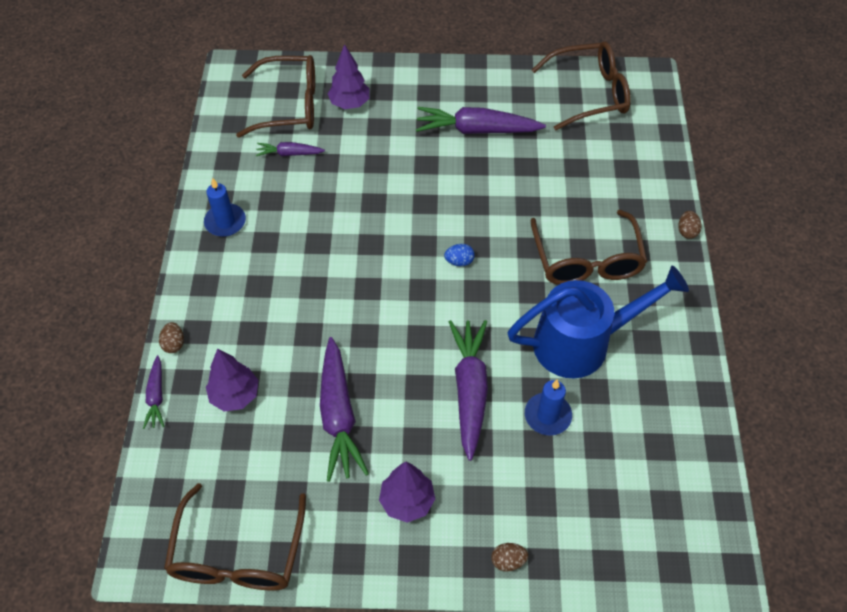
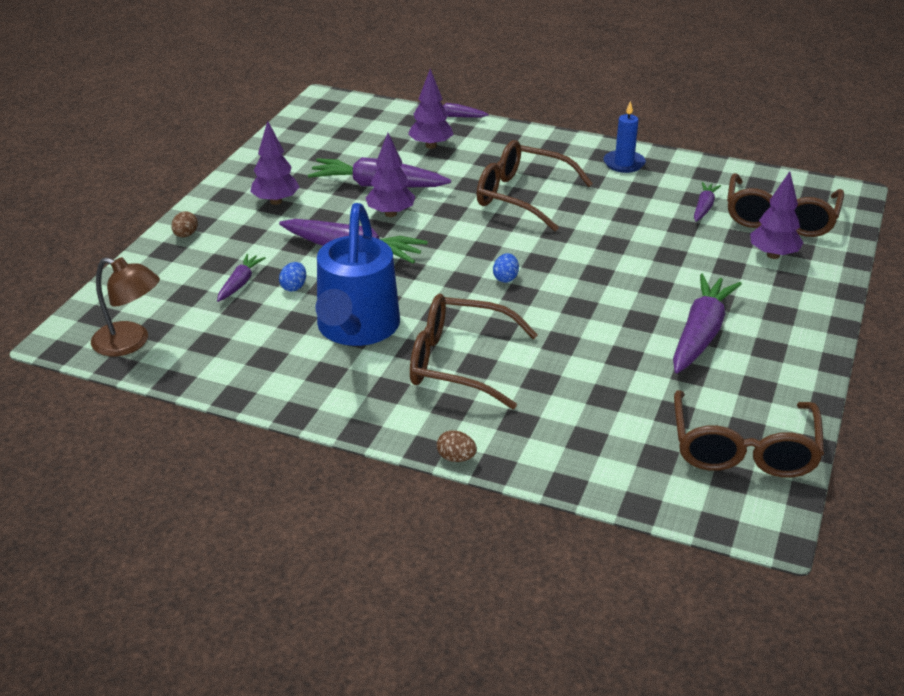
camera: 110 degrees right, 20 degrees down
brown egg [159,322,184,353] -> none
brown glasses [164,483,306,591] -> brown glasses moved to [477,140,593,231]
blue candle [525,380,572,436] -> blue egg [279,262,306,292]
none -> brown lamp [91,257,160,356]
none -> purple carrot [217,254,266,302]
none -> purple tree [366,133,415,217]

